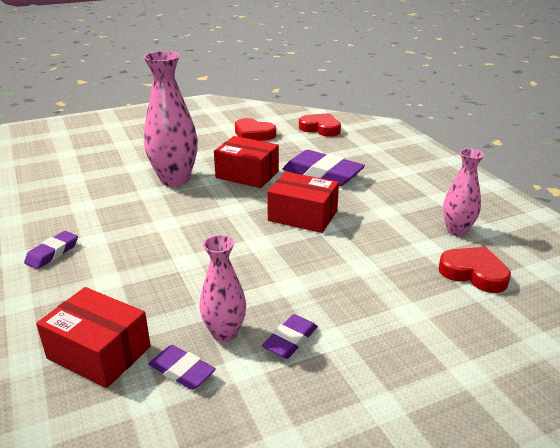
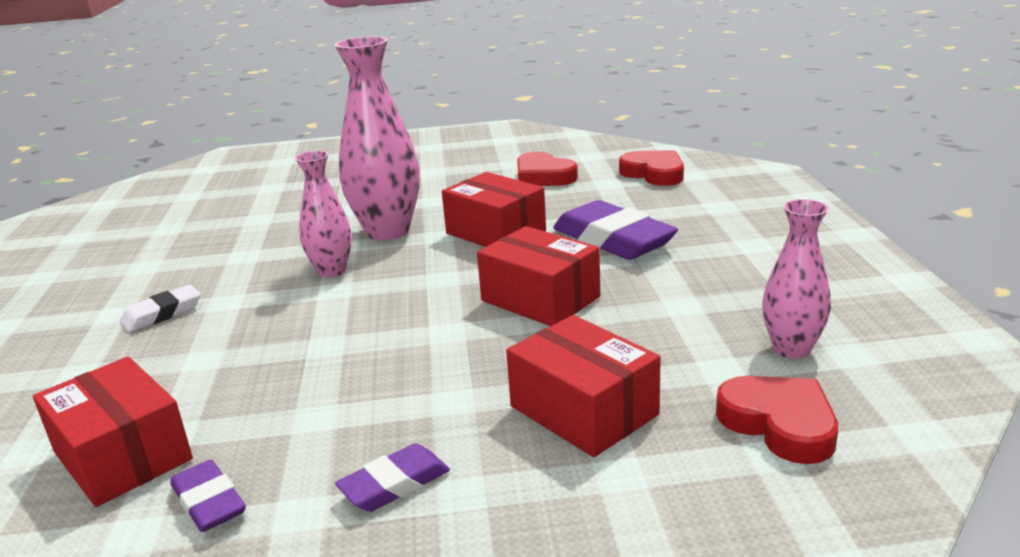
camera: 20 degrees right, 5 degrees down
purple eraser [24,231,78,269] -> white eraser [119,285,201,332]
pink vase [199,235,246,342] -> pink vase moved to [295,151,352,277]
none -> red box [506,315,661,457]

